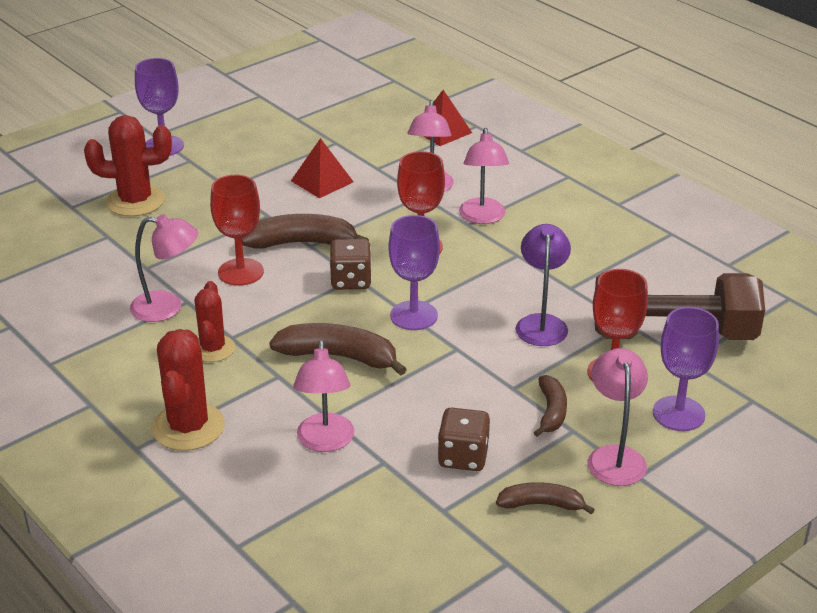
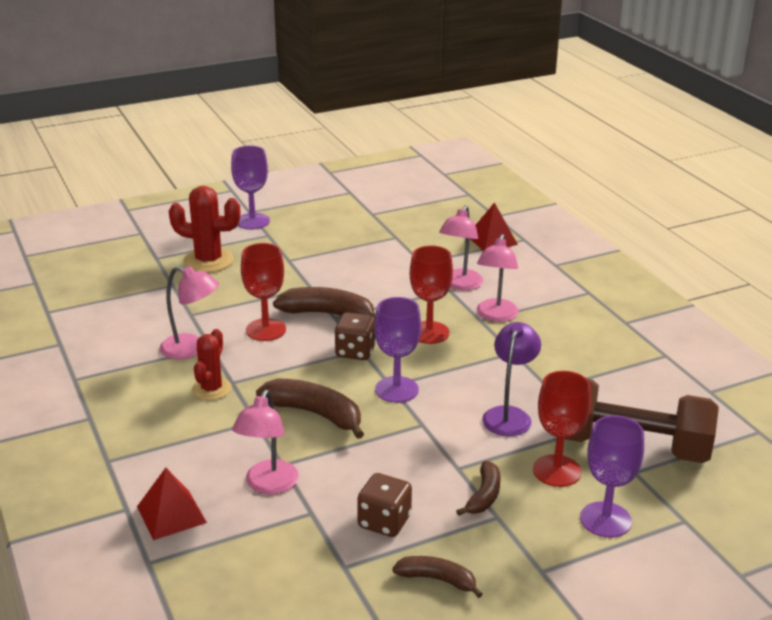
camera: 15 degrees right, 5 degrees down
red cactus [152,329,225,451] -> none
red pyramid [291,138,354,198] -> red pyramid moved to [137,468,207,540]
pink lamp [588,348,648,486] -> none

